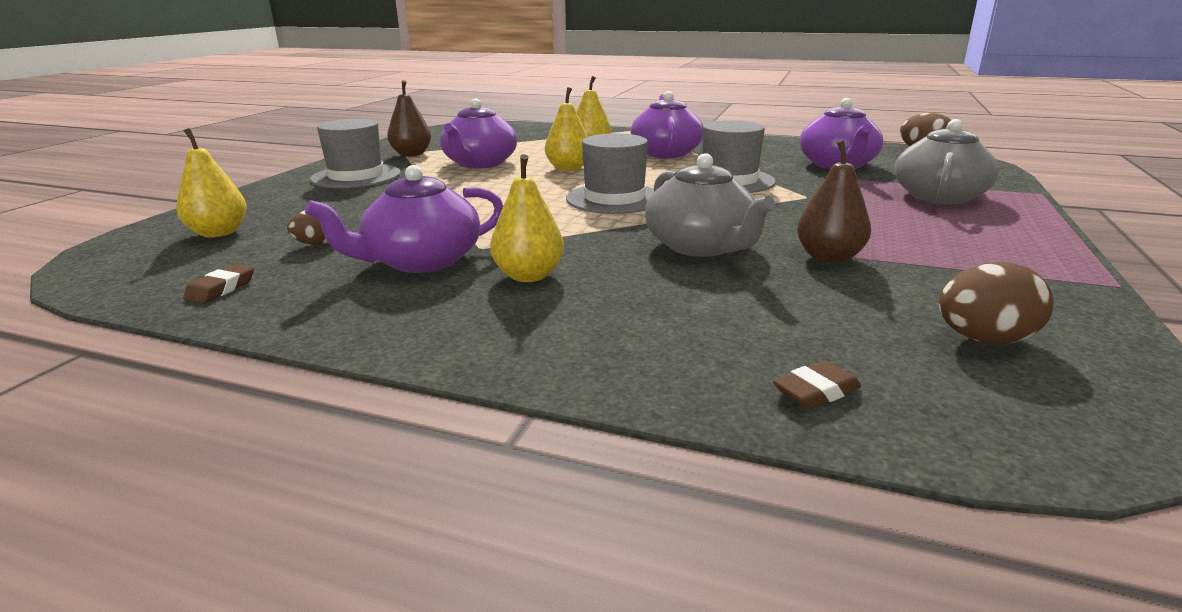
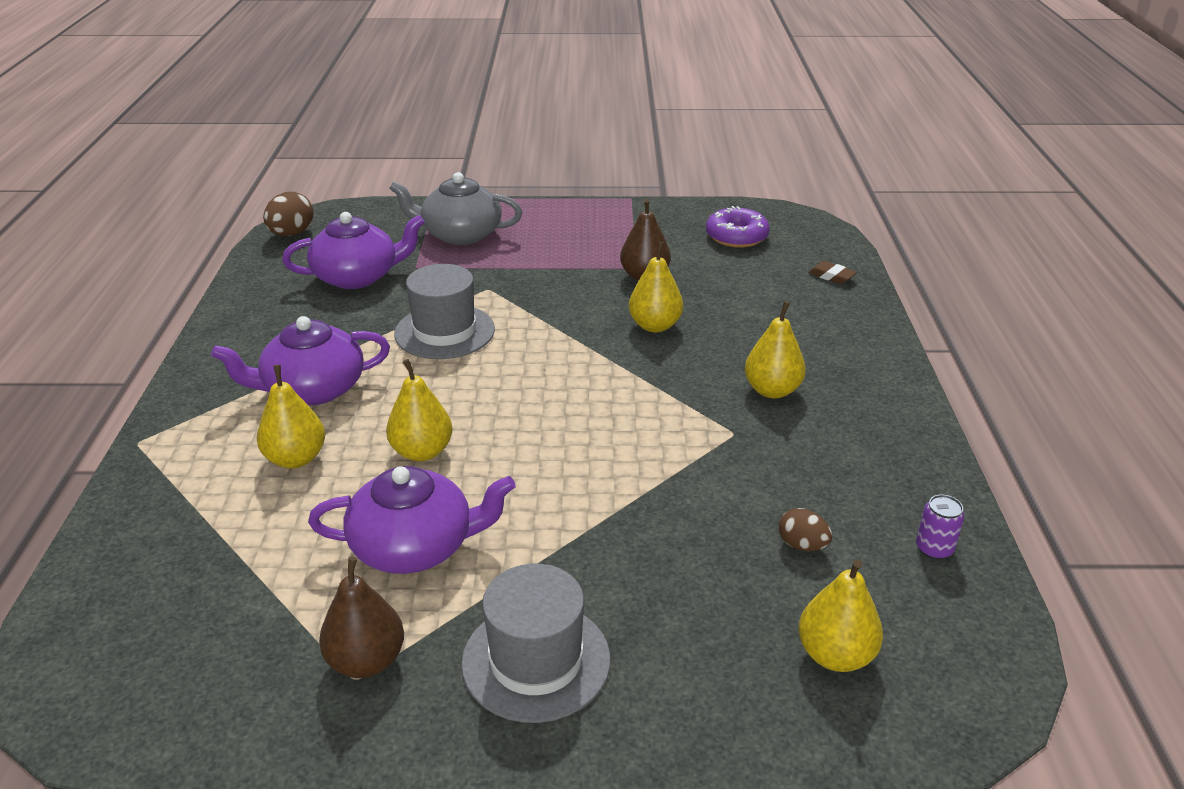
camera: 110 degrees left, 10 degrees up
brown eraser [183,264,254,304] -> purple can [916,495,964,560]
purple teapot [305,165,503,273] -> none
grey hat [566,133,654,214] -> none
grey teapot [645,153,775,257] -> yellow pear [629,242,683,332]
brown egg [939,262,1054,344] -> purple donut [706,206,770,248]

